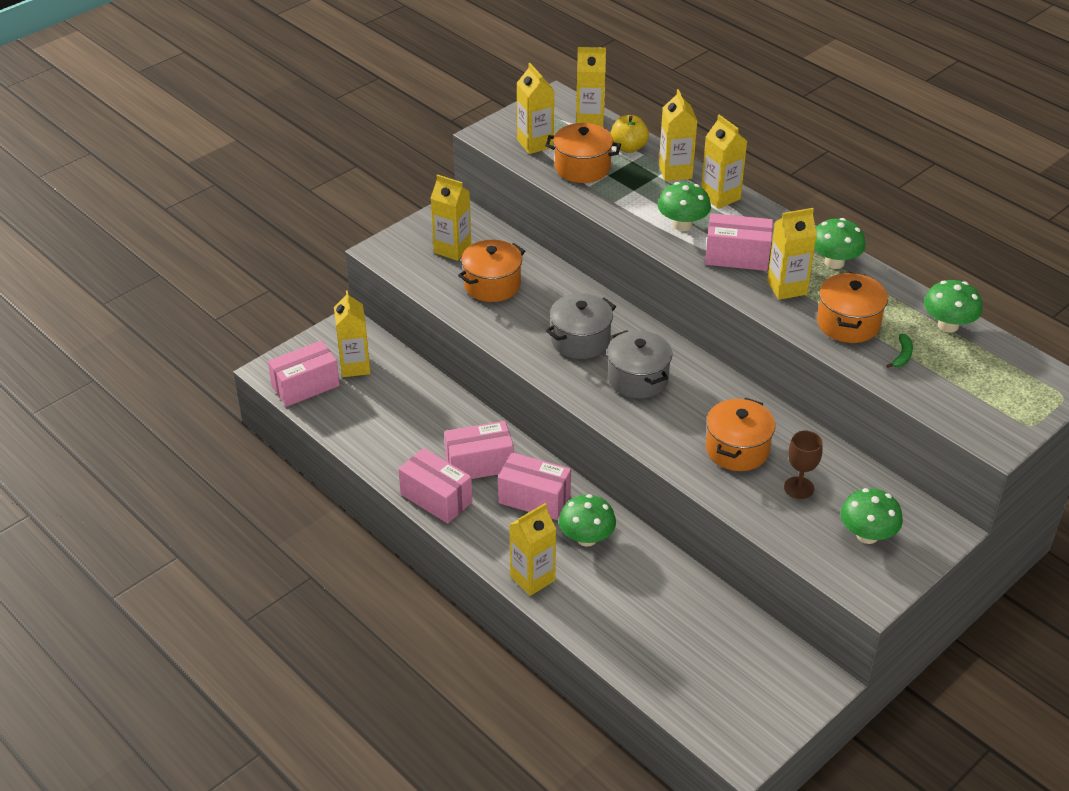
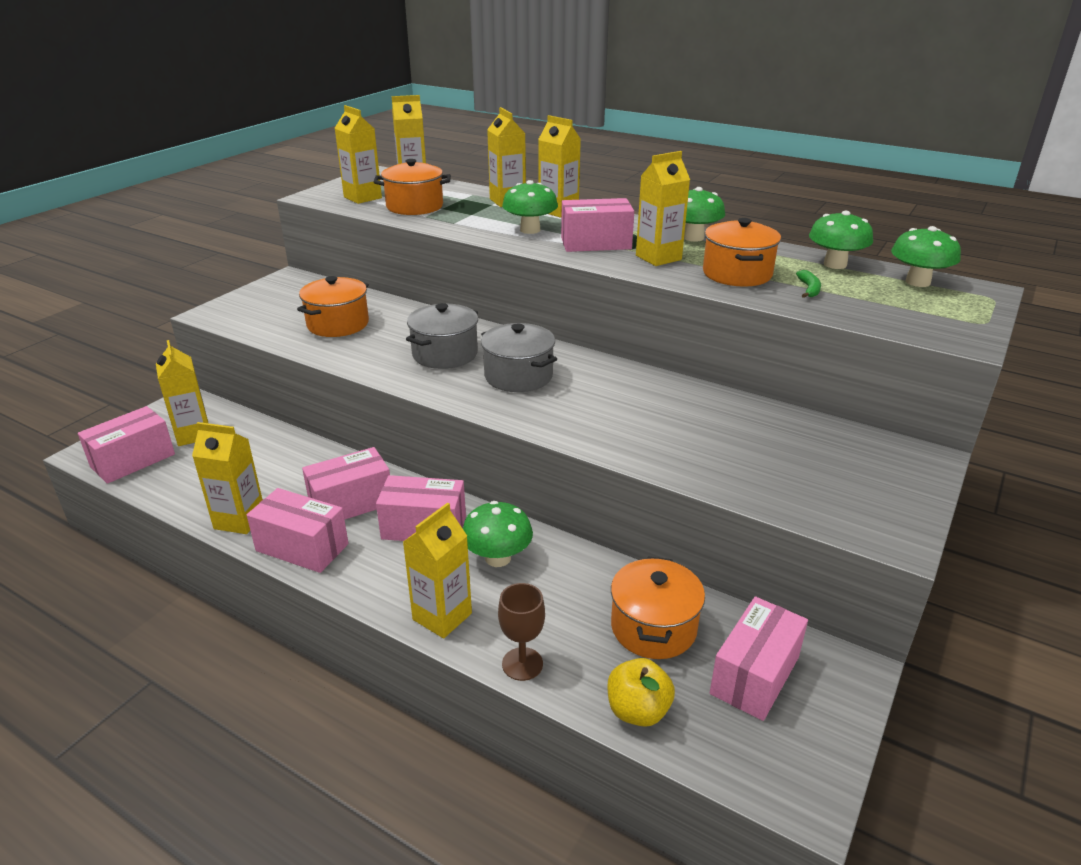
camera: 15 degrees left, 10 degrees down
yellow carton [430,174,471,261] -> yellow carton moved to [192,422,263,534]
yellow apple [611,115,649,153] -> yellow apple moved to [608,658,675,727]
orange pot [706,398,775,471] -> orange pot moved to [611,556,705,659]
brown goblet [784,431,823,499] -> brown goblet moved to [498,583,545,681]
green mushroom [841,488,903,544] -> green mushroom moved to [891,226,961,287]
none -> pink box [710,596,808,721]

